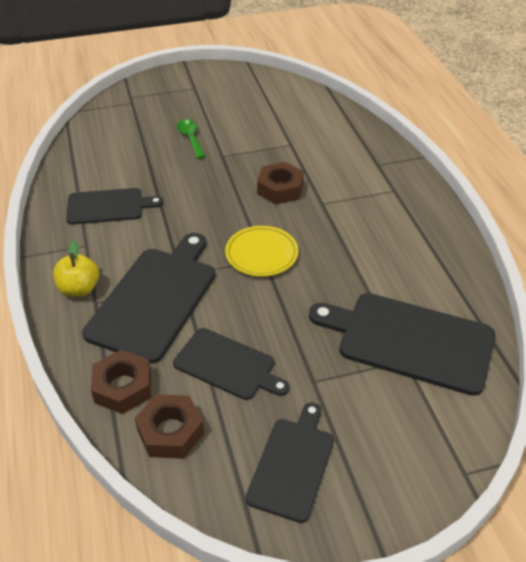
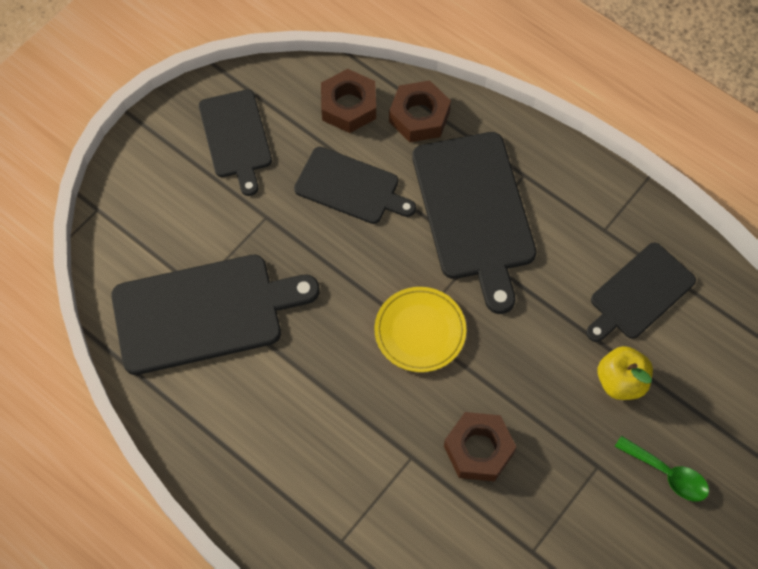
camera: 145 degrees right, 20 degrees up
yellow apple [53,240,99,297] -> yellow apple moved to [598,346,653,400]
black cutting board [173,328,290,400] -> black cutting board turned 150 degrees counterclockwise [294,147,416,224]

